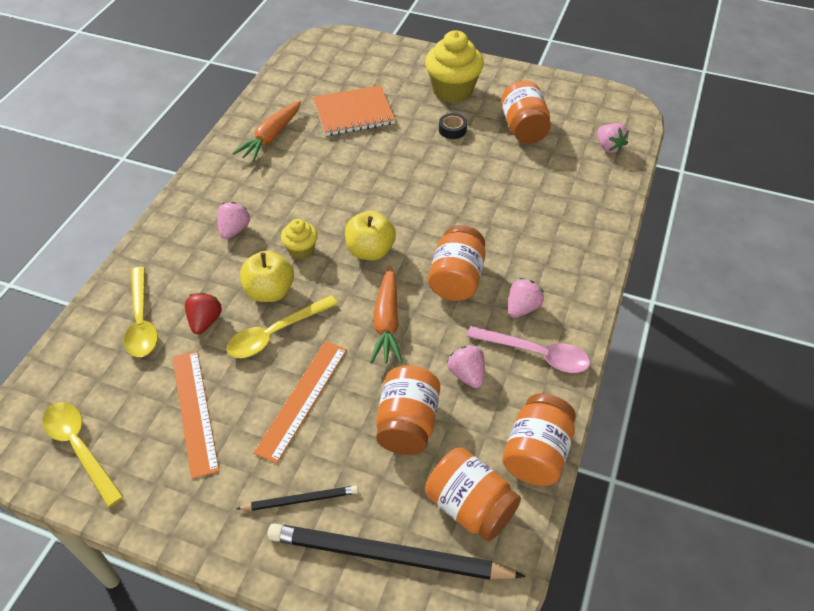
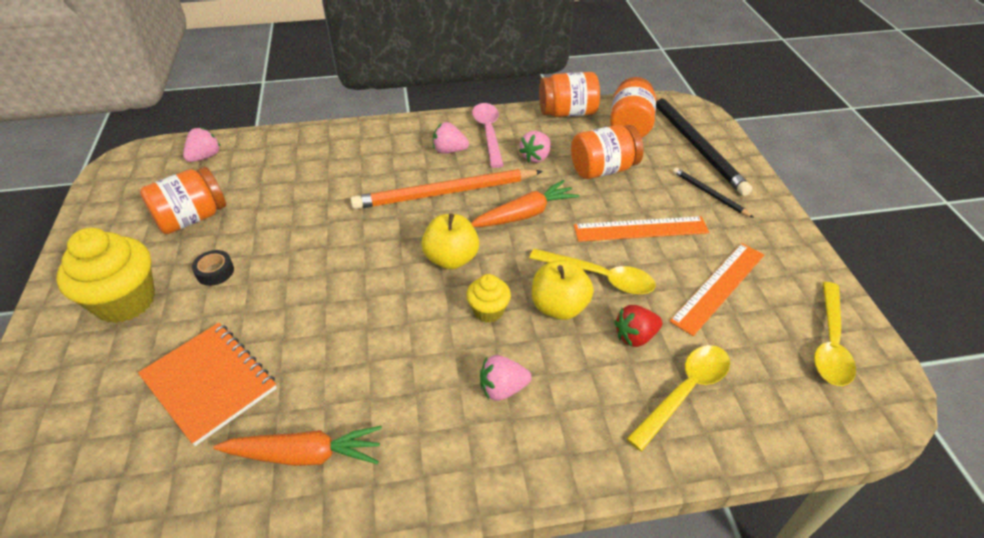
camera: 120 degrees left, 5 degrees down
orange jar [428,225,485,301] -> orange pencil [350,169,543,209]

